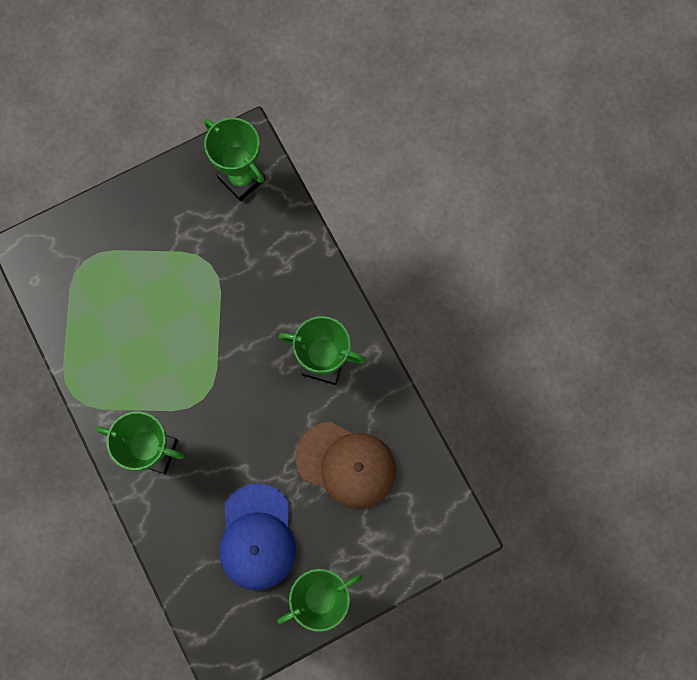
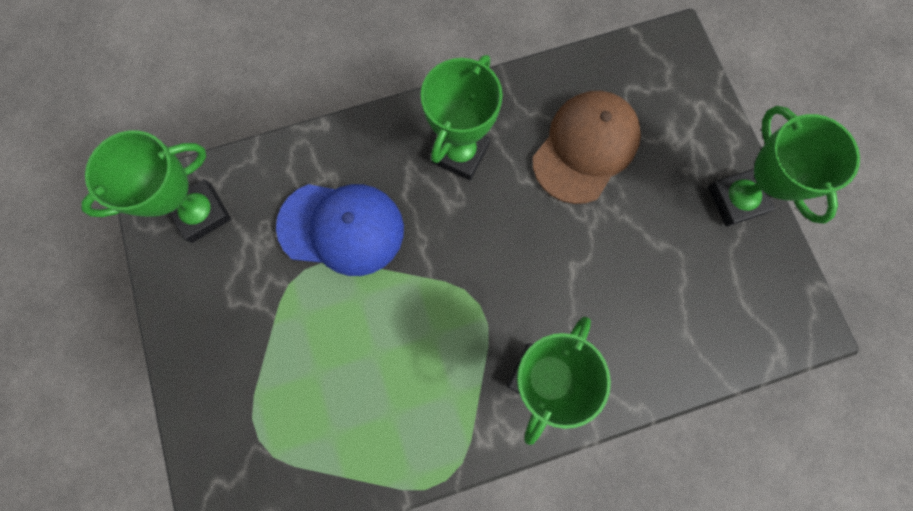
camera: 80 degrees left, 0 degrees up
blue cap [219,483,296,590] -> blue cap moved to [276,184,404,276]

